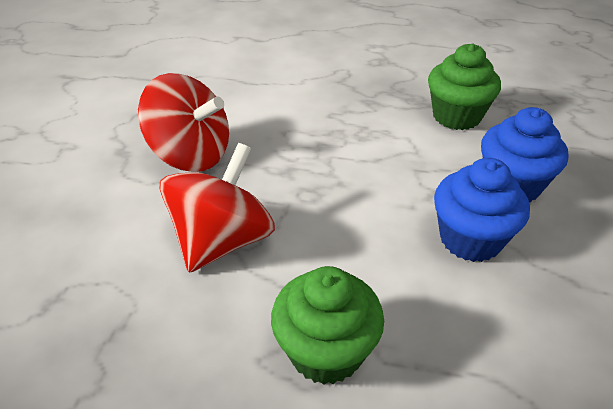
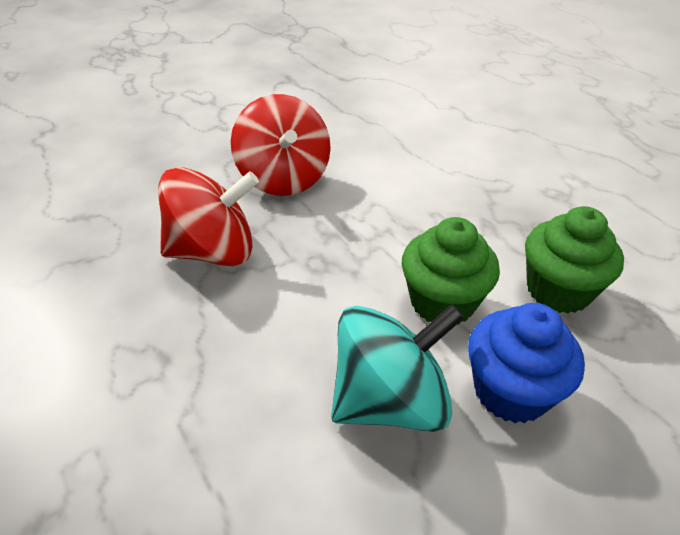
camera: 45 degrees right, 0 degrees up
green cupcake [271,266,384,385] -> green cupcake moved to [402,217,500,325]
blue cupcake [434,158,530,262] -> turquoise spinning top [331,304,464,432]

